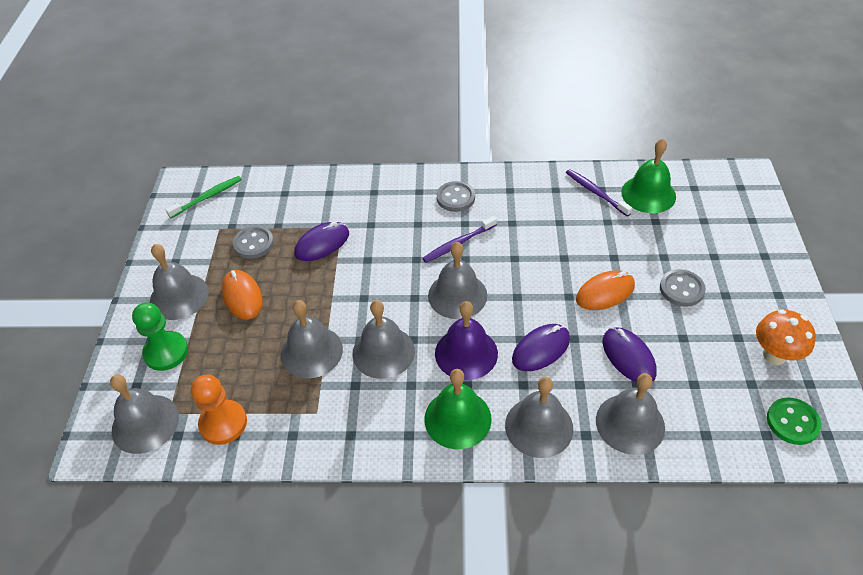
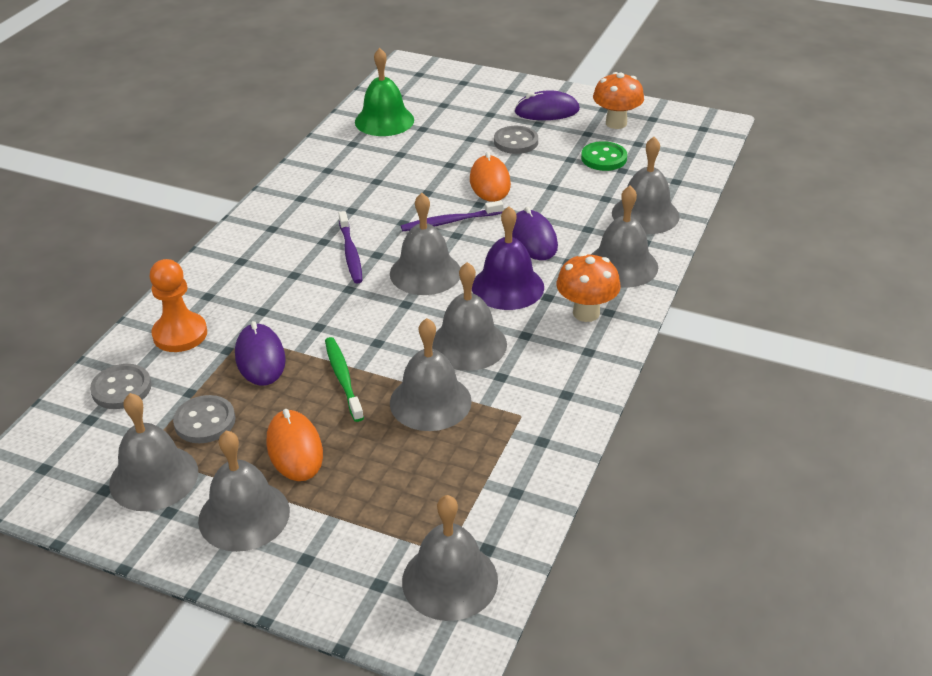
camera: 70 degrees left, 10 degrees down
green pawn [132,303,188,371] -> none
green toothbrush [166,176,242,218] -> green toothbrush moved to [325,337,364,422]
orange pawn [191,374,247,445] -> orange pawn moved to [150,259,207,352]
orange mouse [222,270,263,320] -> orange mouse turned 75 degrees clockwise [266,409,323,481]
green bell [424,369,492,449] -> orange mushroom [556,253,621,322]
grey button [437,181,475,212] -> grey button moved to [90,364,152,409]
purple toothbrush [566,169,632,216] -> purple toothbrush moved to [401,200,503,231]
purple mouse [603,327,657,382] -> purple mouse moved to [514,90,580,120]
green button [767,397,822,445] -> green button moved to [581,141,627,171]
none -> grey bell [109,393,198,511]

